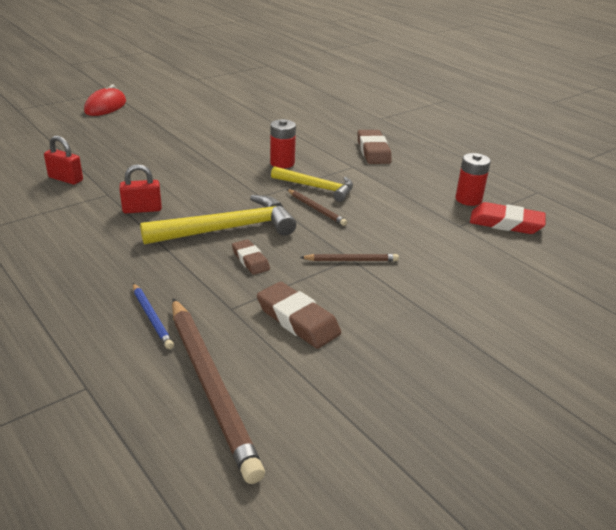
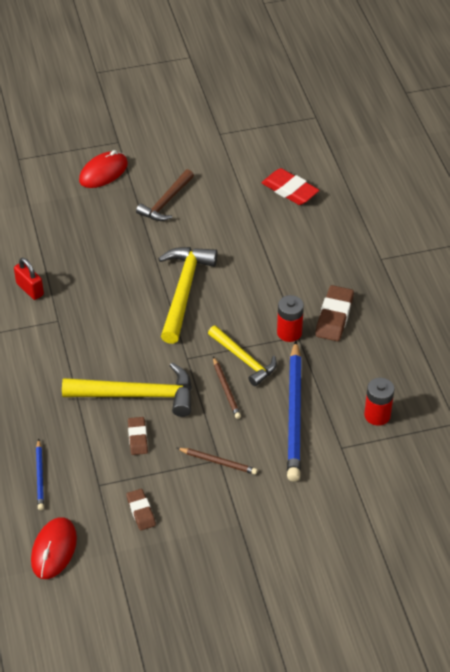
camera: 25 degrees right, 15 degrees up
red padlock [119,164,162,213] -> none
brown pencil [172,298,265,484] -> red mouse [31,517,77,579]
brown eraser [257,282,341,349] -> brown eraser [126,489,156,530], size x0.62
red battery [270,119,296,168] -> red battery moved to [277,295,304,342]
red eraser [470,202,546,234] -> red eraser moved to [261,168,319,205]
none -> brown hammer [136,169,194,221]
none -> yellow hammer [158,247,218,344]
none -> blue pencil [287,341,302,482]

